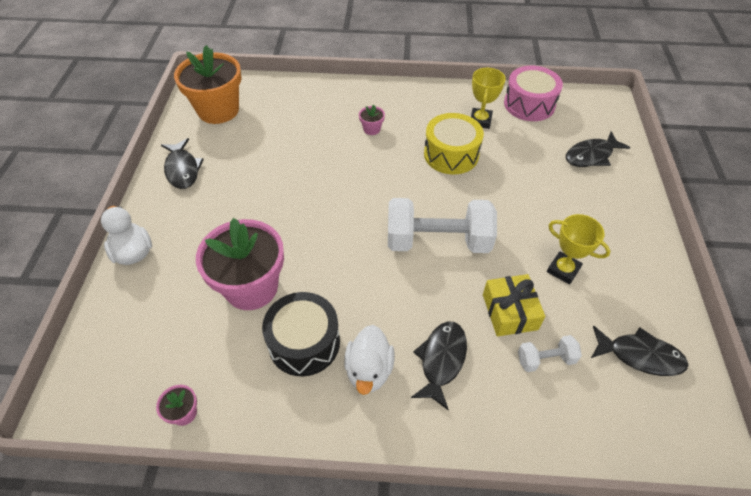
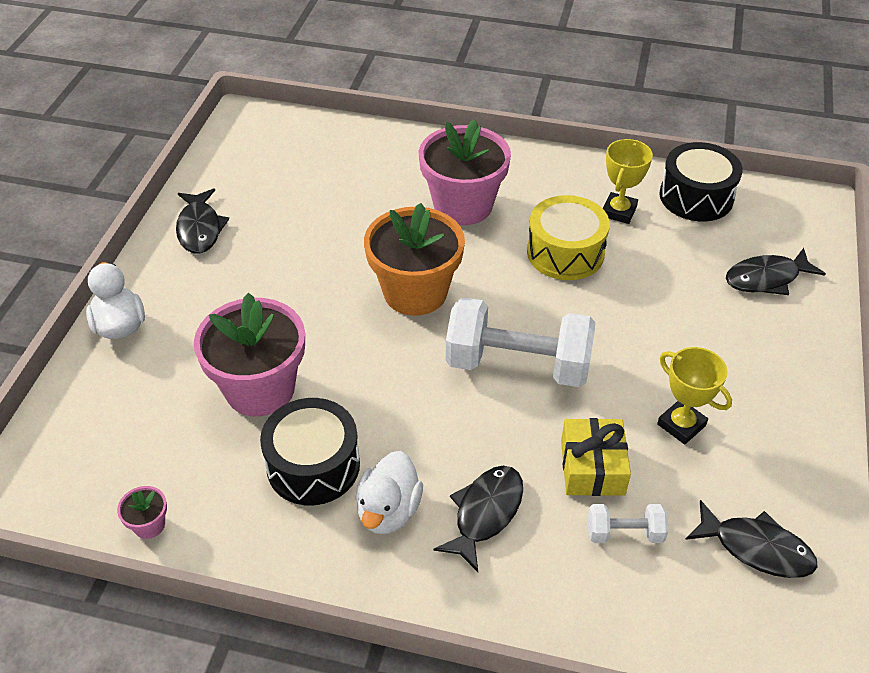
camera: 10 degrees right, 5 degrees down
orange flower pot [174,45,242,124] -> orange flower pot moved to [364,203,465,316]
pink flower pot [359,105,385,135] -> pink flower pot [419,119,511,225], size x2.47
pink drum [504,66,563,121] -> black drum [659,142,743,221]

